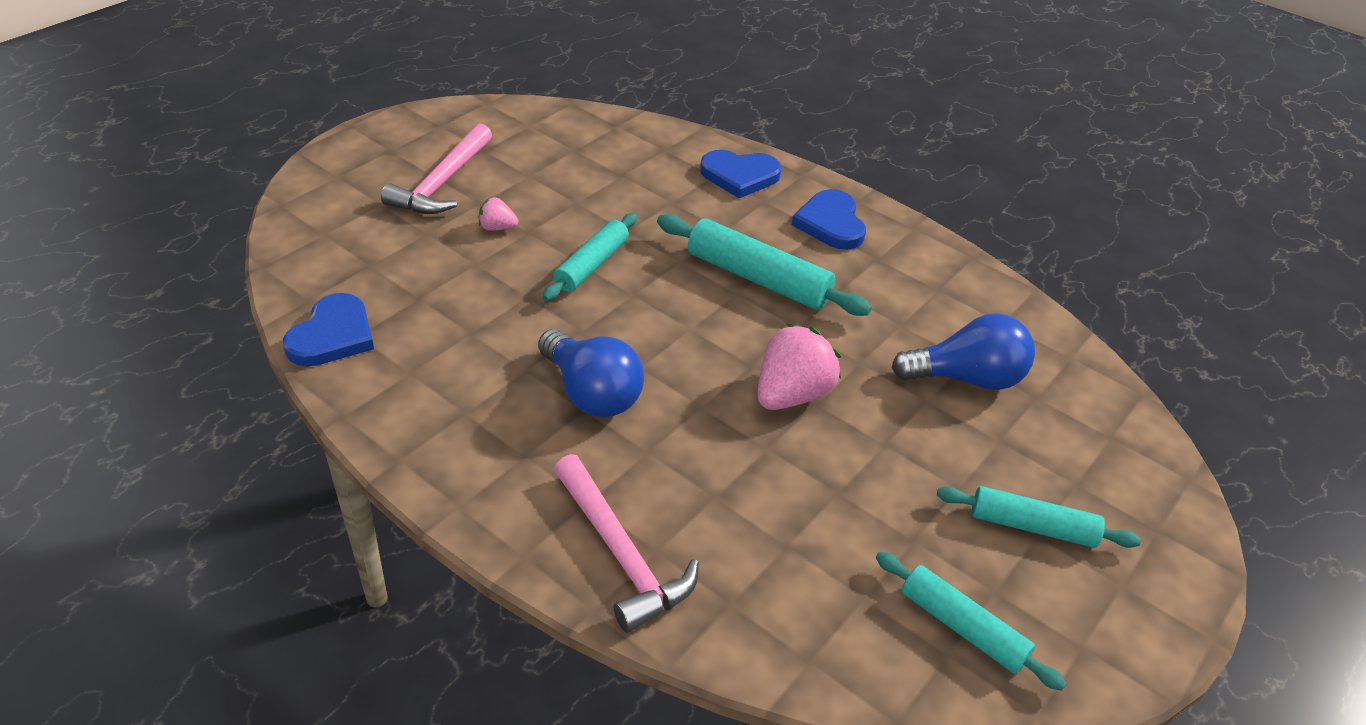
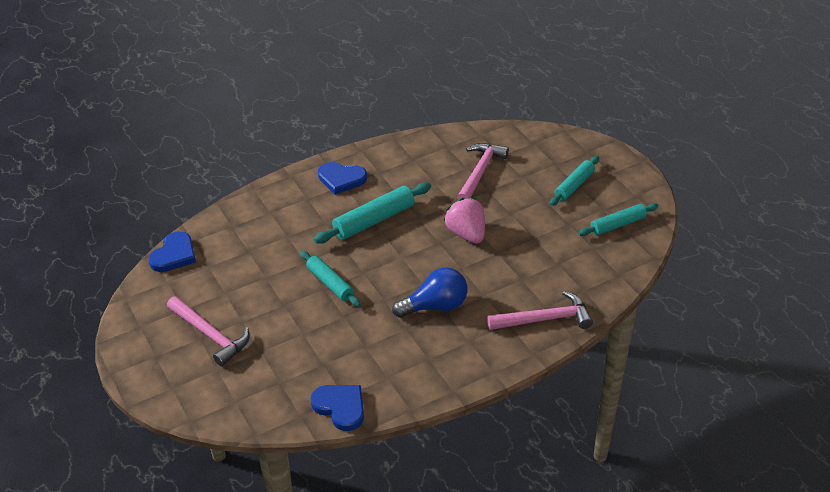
camera: 65 degrees left, 0 degrees up
pink strawberry [479,197,518,231] -> none
blue heart [700,150,782,198] -> blue heart moved to [149,231,196,272]
blue light bulb [892,313,1035,390] -> pink hammer [457,143,509,200]

